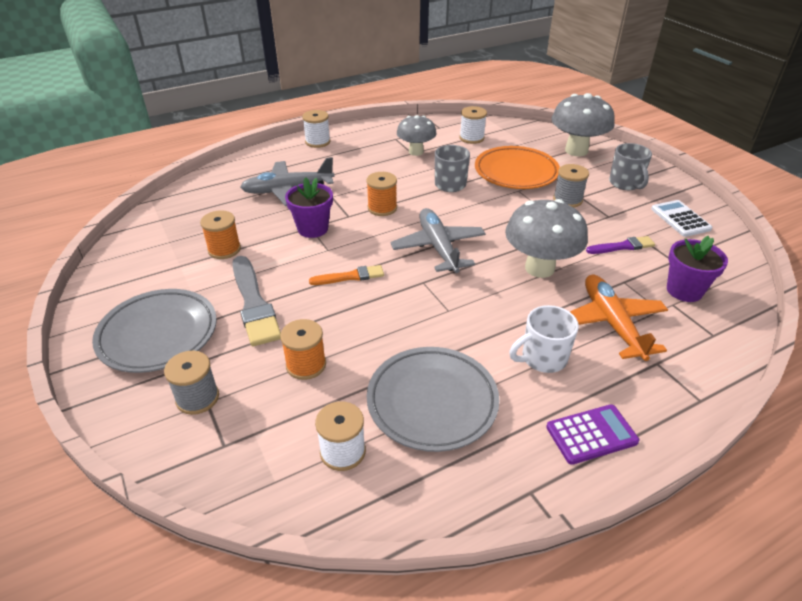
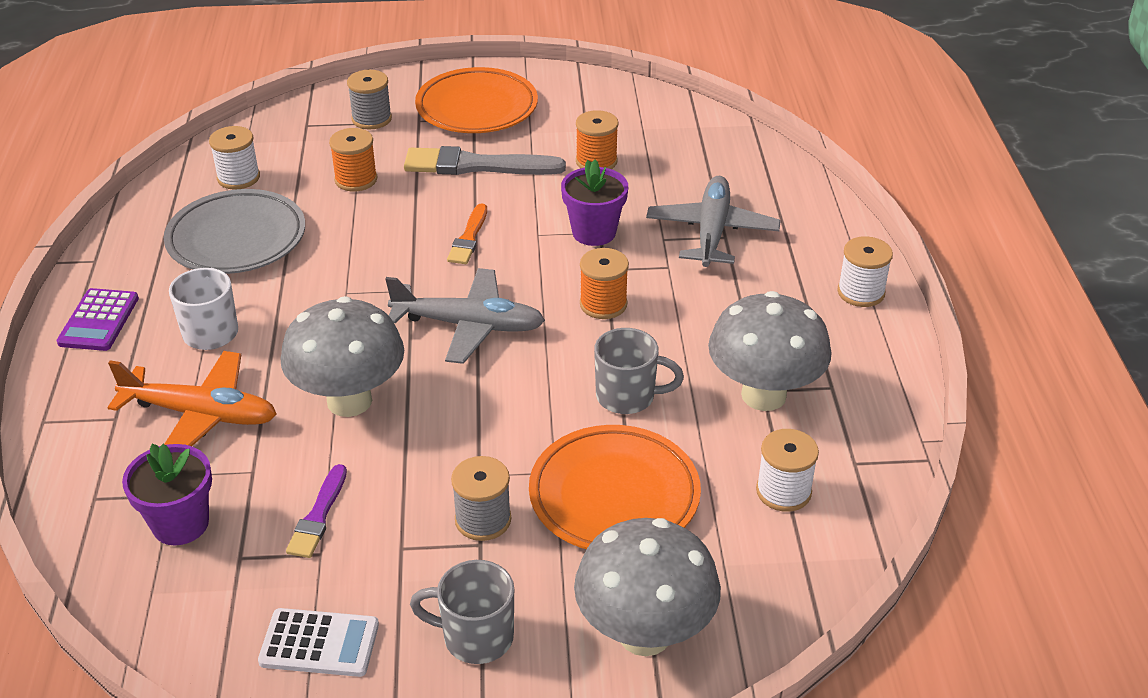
camera: 115 degrees right, 0 degrees up
grey plate [92,289,217,373] -> orange plate [415,67,538,133]
grey mushroom [397,115,436,156] -> grey mushroom [708,291,832,411], size x1.53

